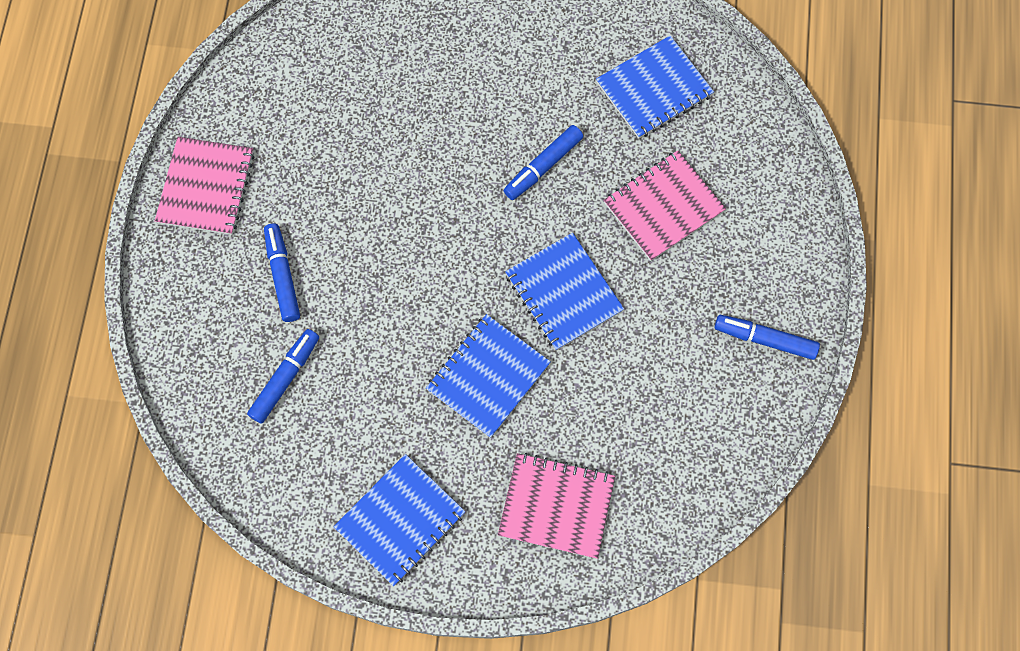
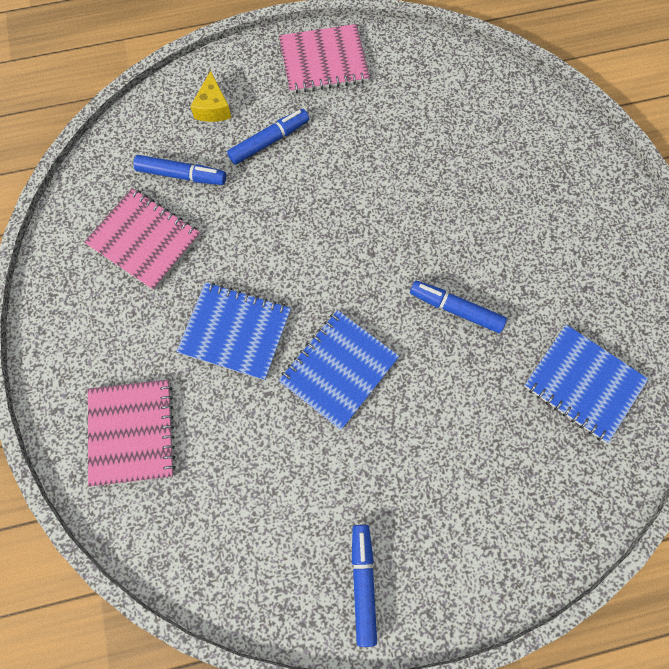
camera: 70 degrees right, 0 degrees up
blue notebook [333,454,466,586] -> none
pink notebook [604,151,726,261] -> pink notebook moved to [84,188,200,291]
none -> yellow cheese [190,71,231,122]

